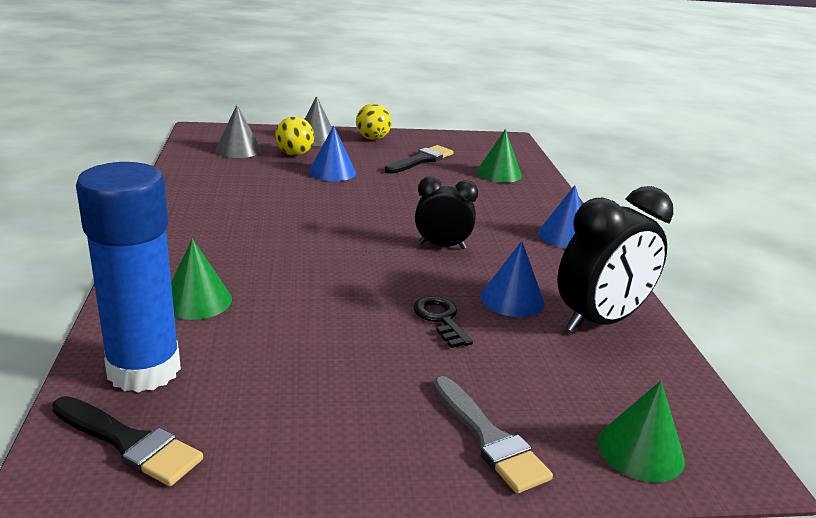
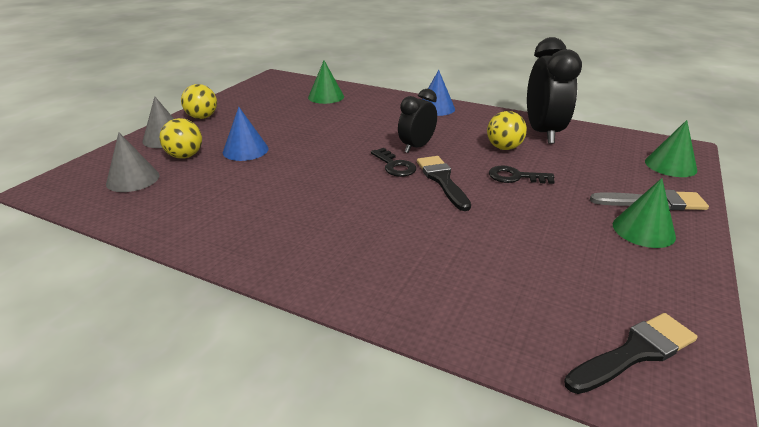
camera: 55 degrees left, 5 degrees up
blue glue stick [76,162,181,393] -> none
green cone [171,239,232,320] -> green cone moved to [613,178,676,248]
black brush [385,145,454,174] -> black brush moved to [417,156,471,211]
blue cone [480,241,544,317] -> yellow ball [487,111,527,150]
none -> black key [371,148,416,177]

